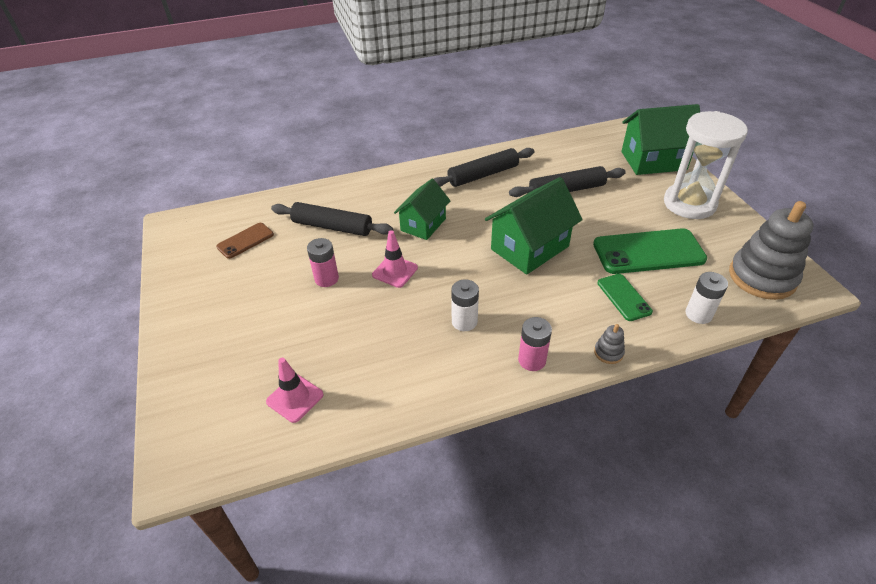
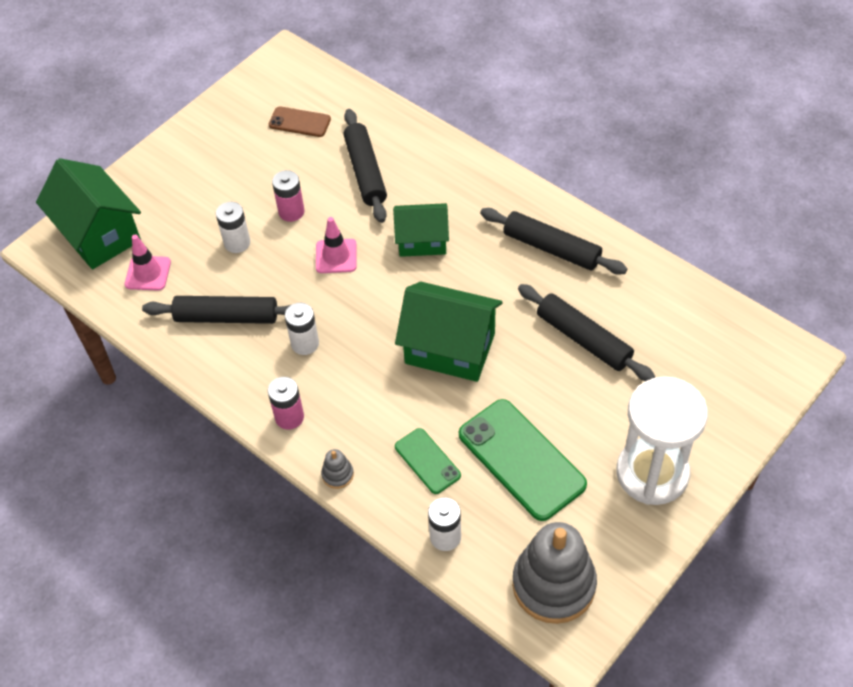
camera: 60 degrees right, 10 degrees up
green phone [597,274,653,321] -> green phone turned 75 degrees counterclockwise [395,428,461,494]
green house [621,104,700,175] -> green house moved to [36,158,141,269]
none -> black rolling pin [142,296,290,324]
none -> white battery [216,202,250,253]

